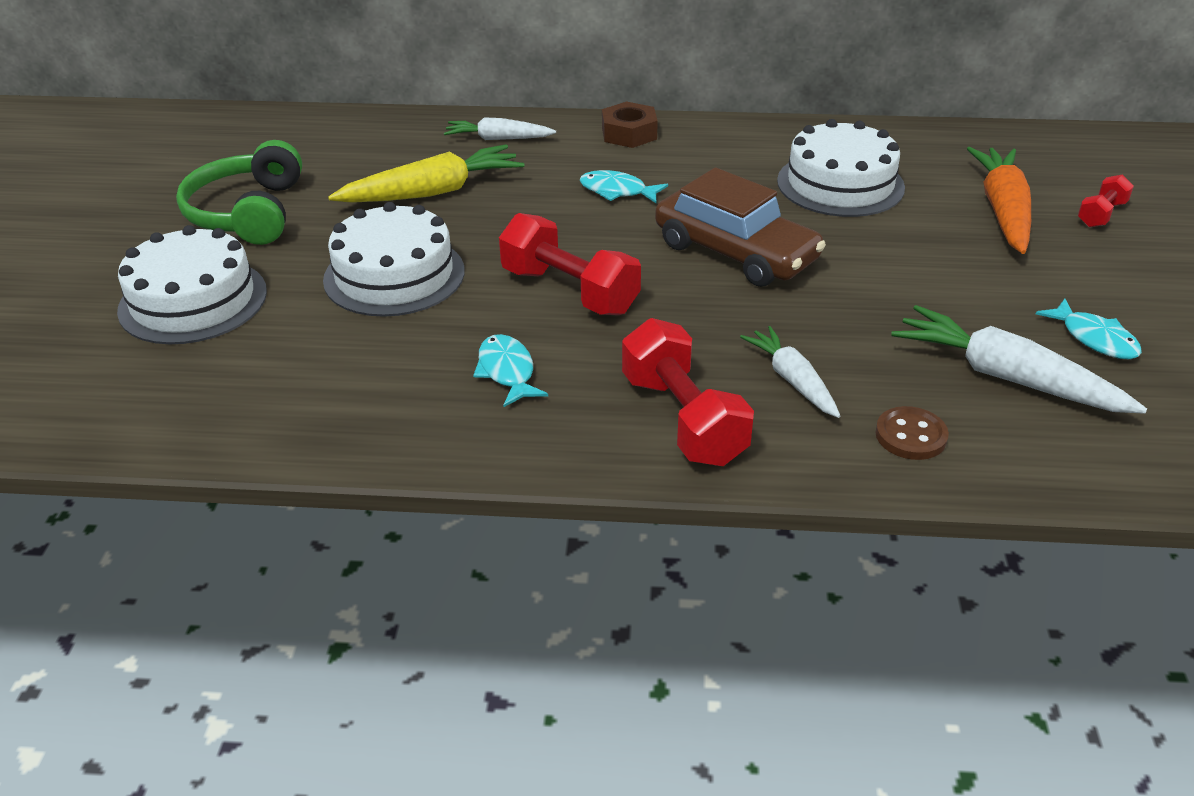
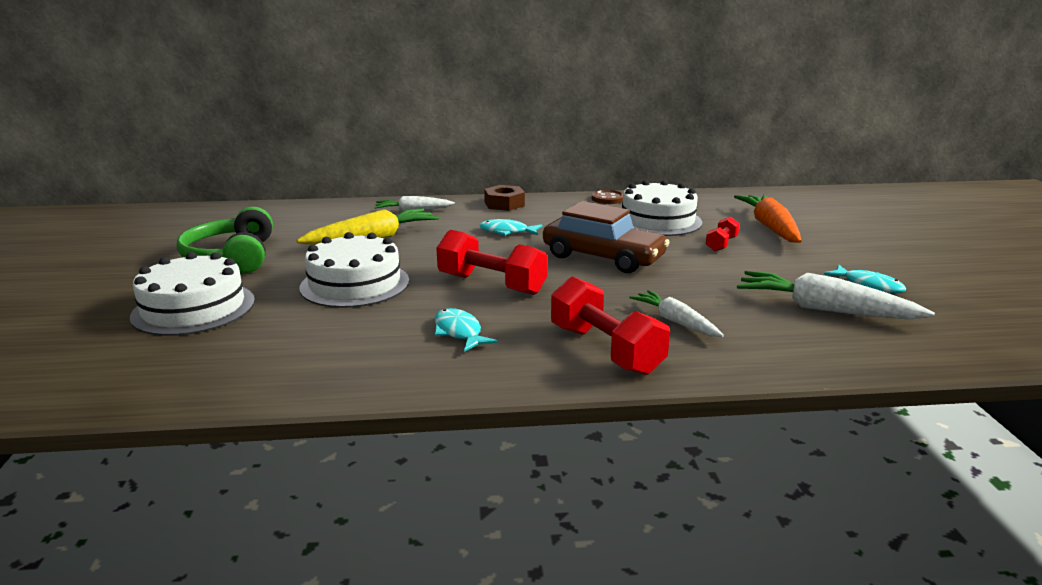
camera: 10 degrees left, 15 degrees down
brown button [875,406,949,460] -> brown button moved to [592,190,623,204]
red dumbbell [1078,175,1134,227] -> red dumbbell moved to [706,217,740,251]

